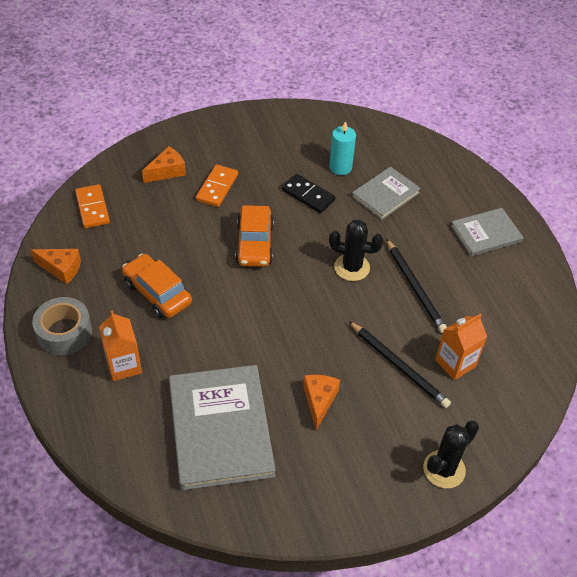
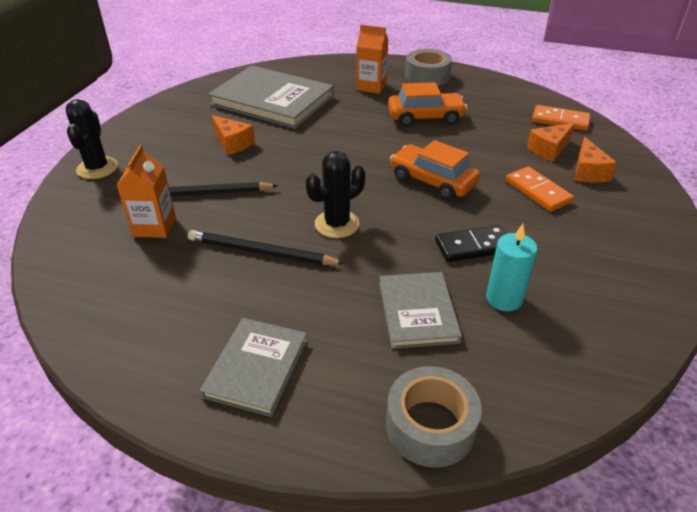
camera: 130 degrees right, 10 degrees down
orange cheese [31,249,81,284] -> orange cheese moved to [527,123,575,162]
none -> grey tape [386,366,482,468]

